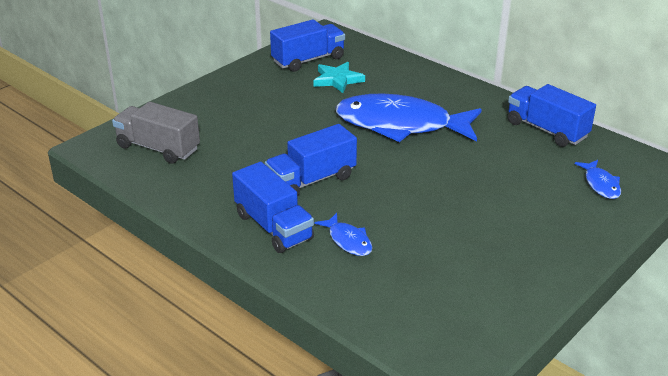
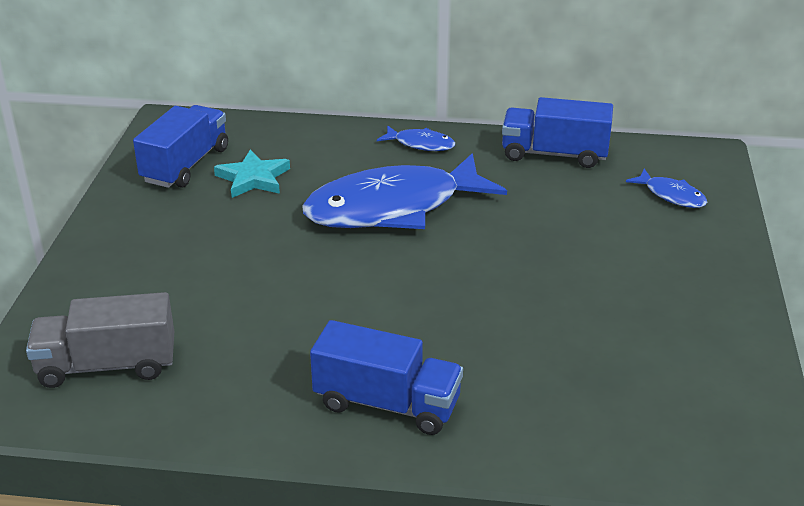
camera: 35 degrees left, 0 degrees up
blue truck [265,124,357,197] -> none
blue fish [315,213,372,256] -> blue fish moved to [377,126,455,151]

